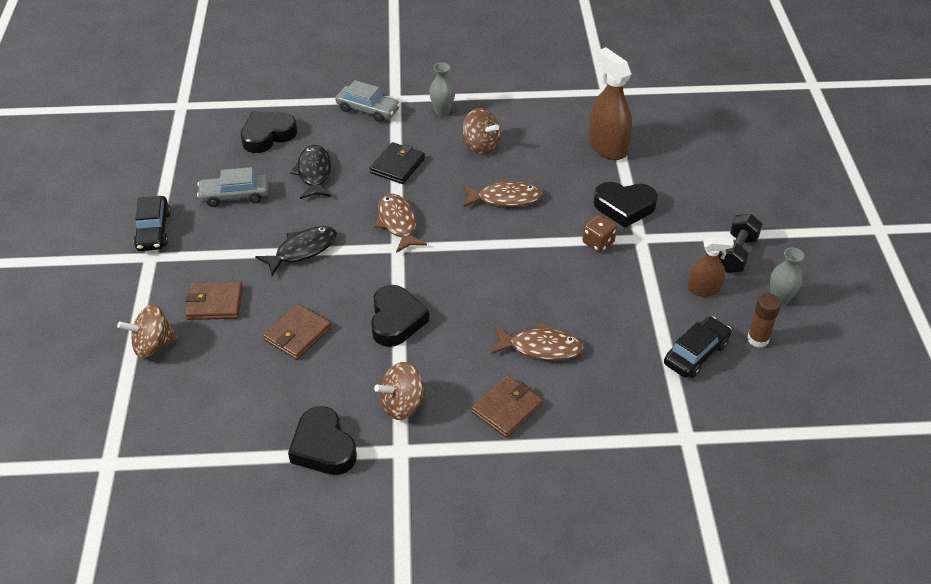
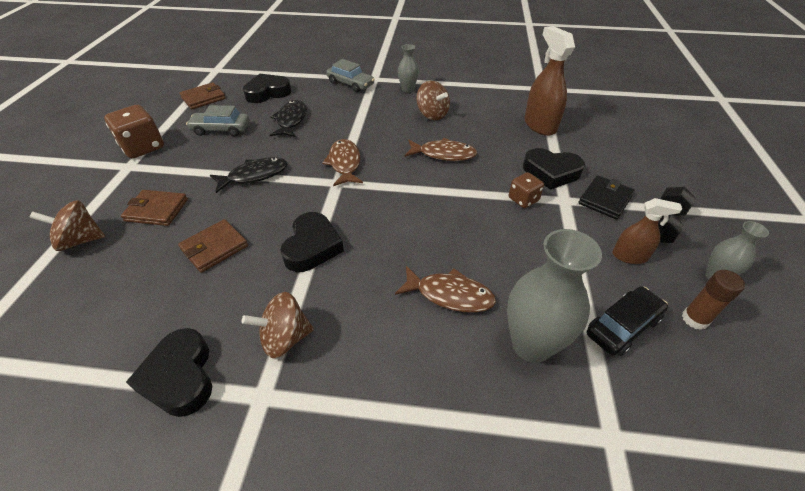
camera: 10 degrees right, 0 degrees up
black car [133,196,171,251] -> brown dice [104,105,164,158]
black wallet [370,142,425,184] -> black wallet moved to [578,175,635,220]
brown wallet [471,375,543,438] -> brown wallet moved to [180,82,226,109]
none -> grey vase [507,229,602,363]

